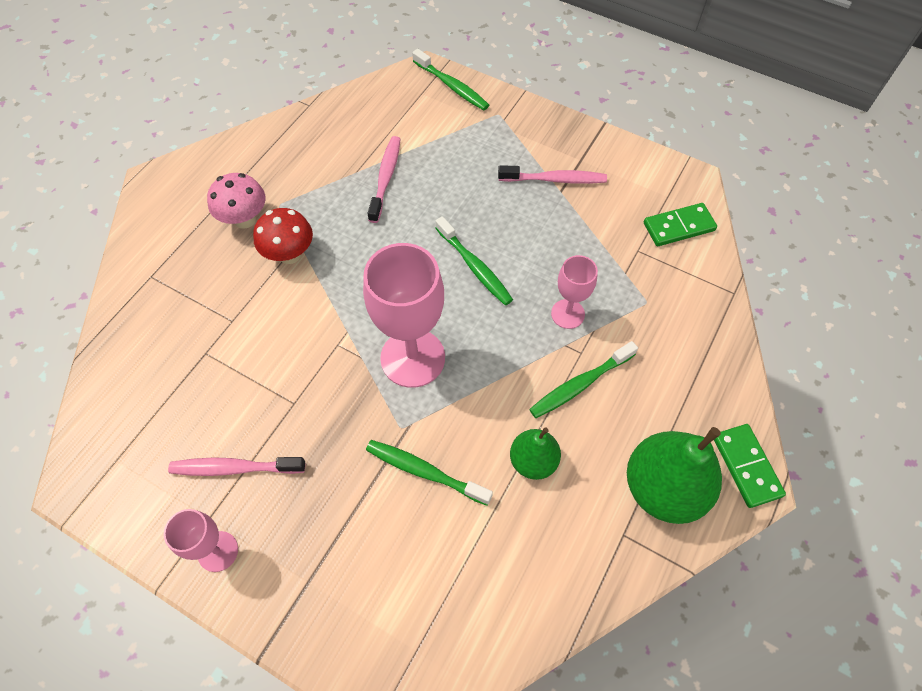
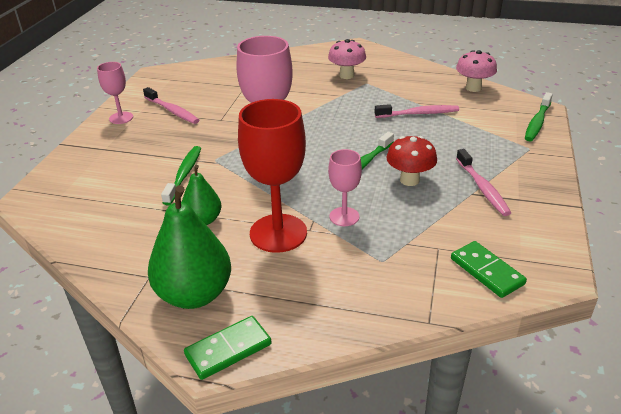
camera: 75 degrees right, 25 degrees down
pink toothbrush [168,457,305,476] -> pink toothbrush turned 150 degrees clockwise [143,87,199,124]
red mushroom [253,208,313,264] -> red mushroom moved to [386,136,437,186]
green toothbrush [529,341,638,418] -> red goblet [238,99,307,253]
none -> pink mushroom [456,50,497,92]

